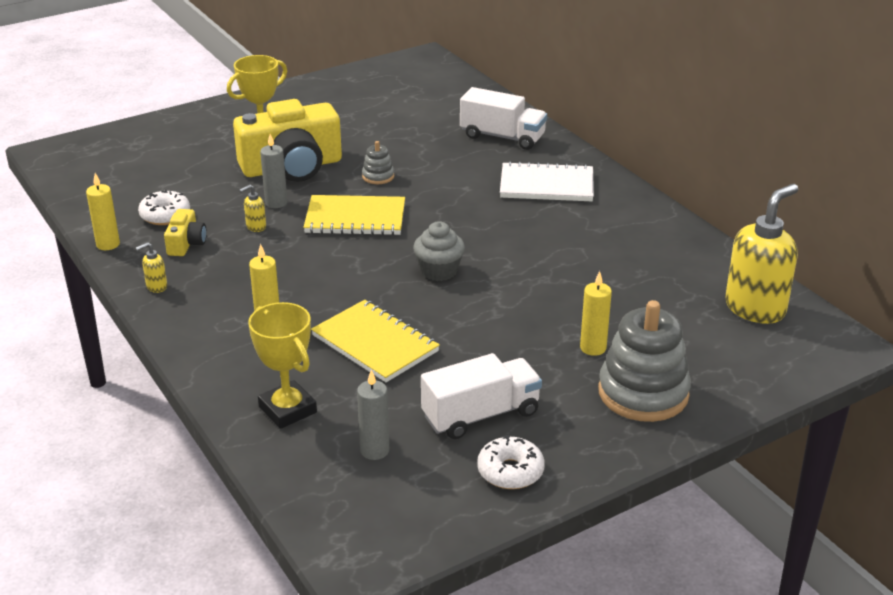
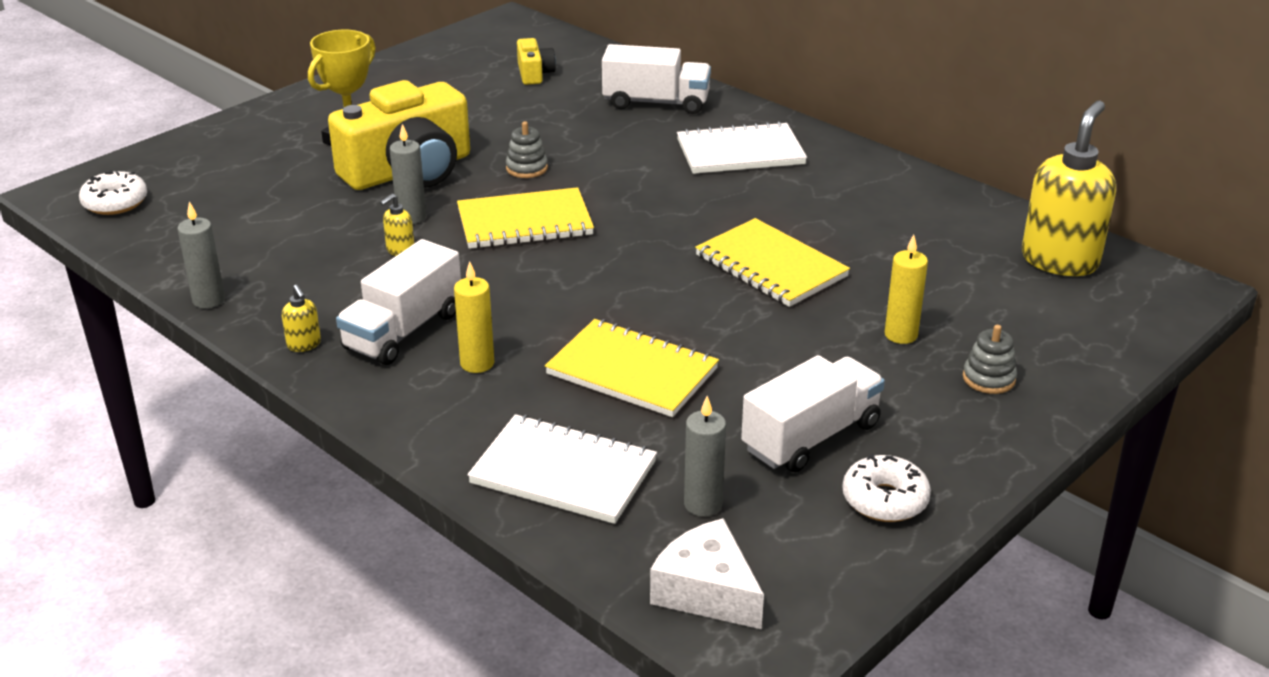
camera: 15 degrees left, 0 degrees up
yellow candle [86,173,120,250] -> grey candle [177,201,225,309]
yellow soap dispenser [136,242,167,293] -> yellow soap dispenser turned 75 degrees counterclockwise [282,285,321,352]
white donut [138,190,190,225] -> white donut moved to [79,170,147,215]
yellow camera [164,209,207,256] -> yellow camera moved to [517,38,556,85]
yellow trophy [248,302,317,429] -> white notebook [467,414,657,524]
grey cupcake [413,221,465,281] -> none
grey stacking toy [598,300,691,422] -> grey stacking toy [963,325,1017,394], size x0.46
none -> white truck [336,239,461,365]
none -> white cheese [650,518,764,630]
none -> yellow notebook [695,218,850,307]

